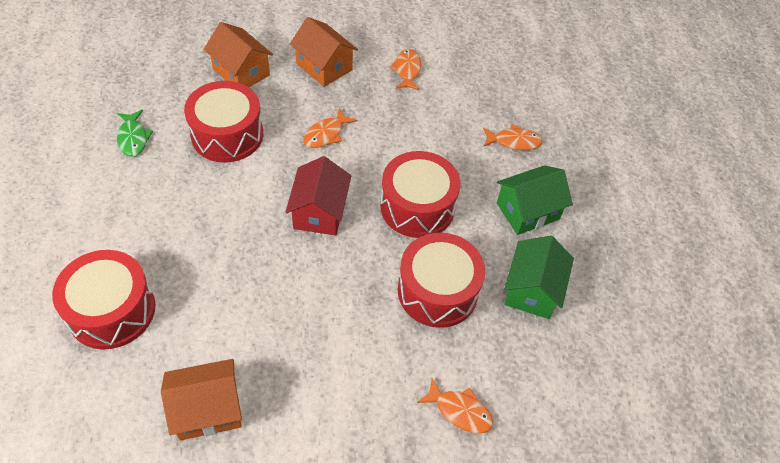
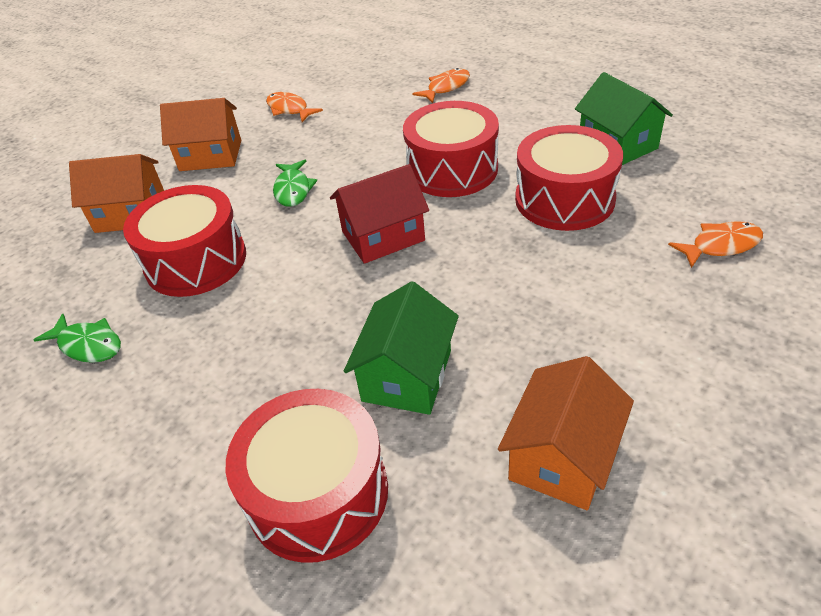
camera: 40 degrees left, 10 degrees down
red house [285,156,351,236] -> red house turned 75 degrees counterclockwise [330,164,429,264]
orange fish [303,108,357,148] -> green fish [273,160,317,207]
green house [497,165,573,235] -> green house moved to [344,281,459,415]

